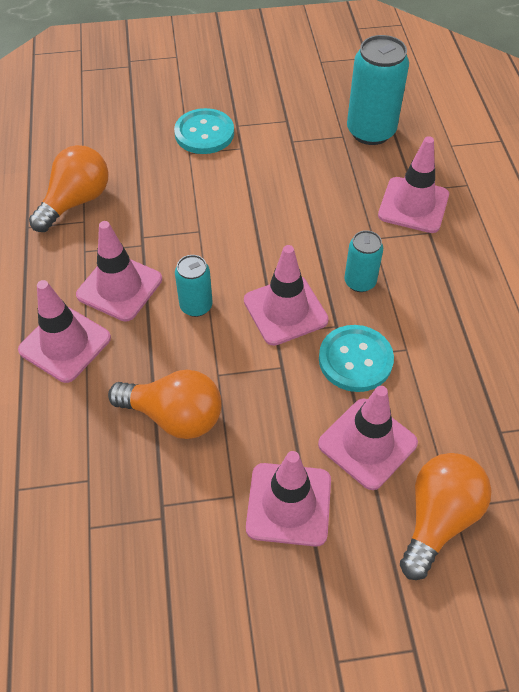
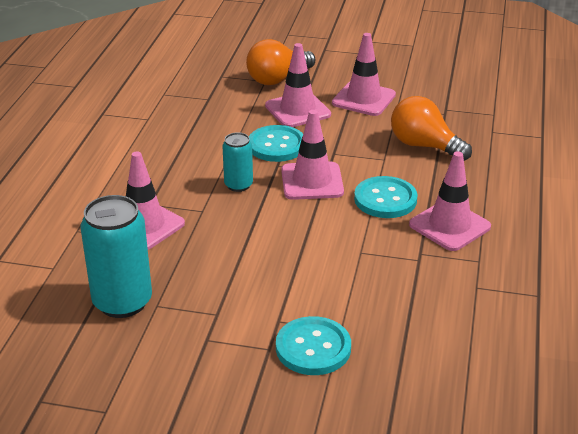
camera: 160 degrees left, 20 degrees down
pink traffic cone [18,280,111,383] -> none
orange light bulb [29,145,109,232] -> none
turquoise can [175,255,213,317] -> turquoise button [354,176,418,218]

